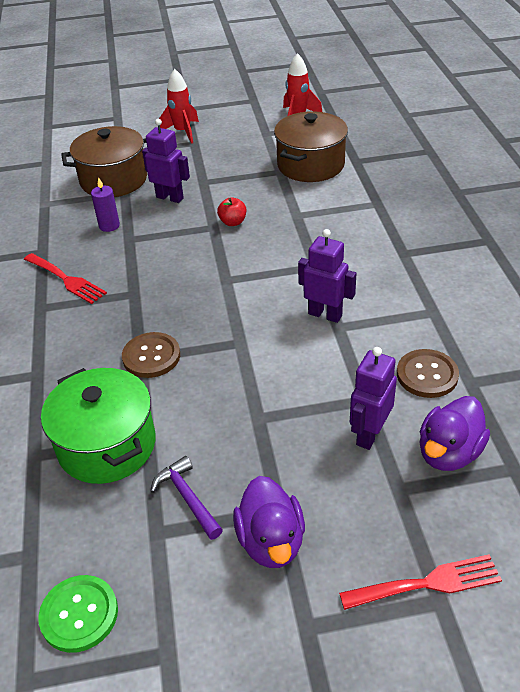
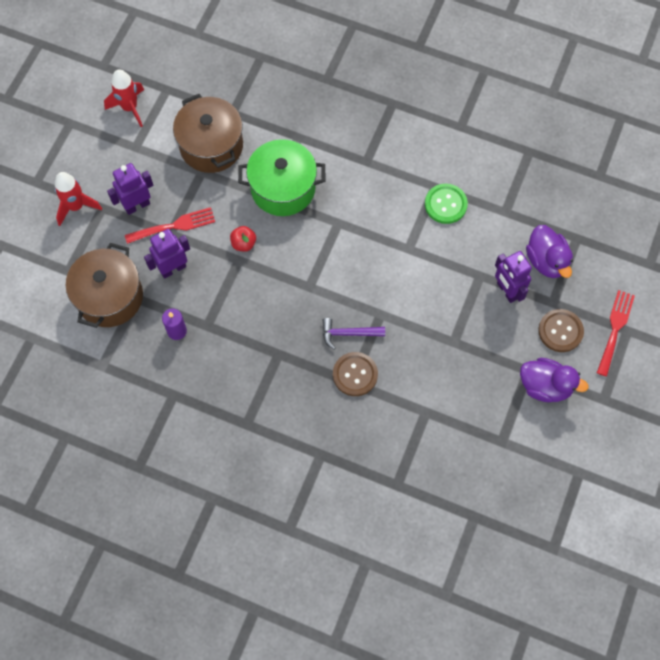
camera: 60 degrees left, 25 degrees up
red fork [24,253,107,304] -> red fork moved to [125,207,215,244]
green button [38,575,118,653] -> green button moved to [425,184,468,224]
green pot [41,368,155,484] -> green pot moved to [238,139,326,216]
purple hammer [151,456,223,540] -> purple hammer moved to [322,318,385,350]
purple robot [298,229,356,323] -> purple robot moved to [107,163,153,215]
brown button [397,349,459,398] -> brown button moved to [538,309,584,352]

